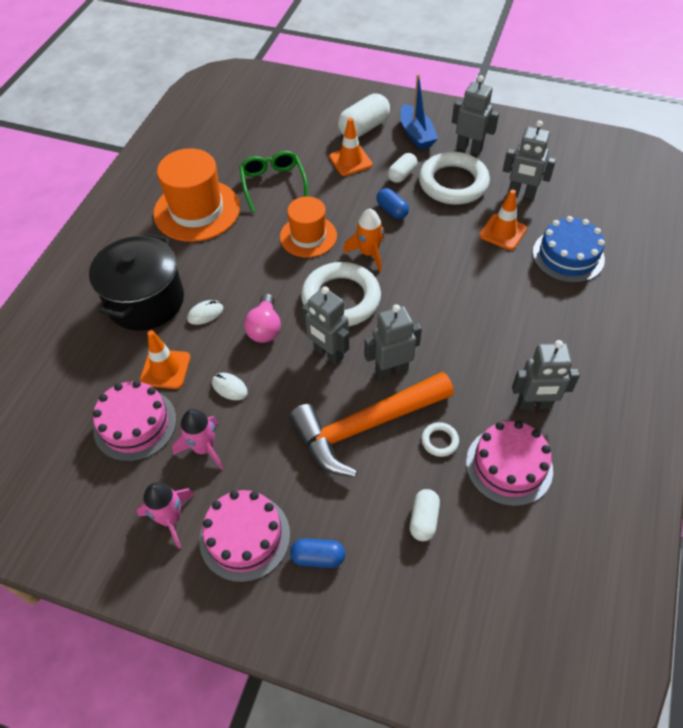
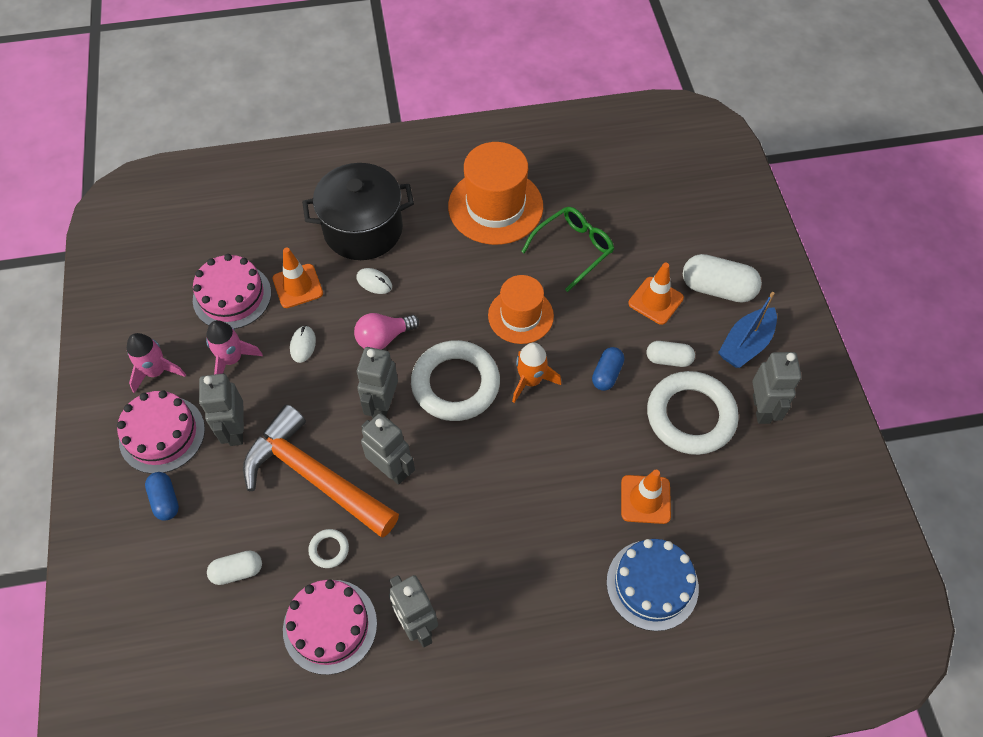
camera: 60 degrees right, 5 degrees up
grey robot [503,120,556,199] -> grey robot moved to [199,374,244,446]

